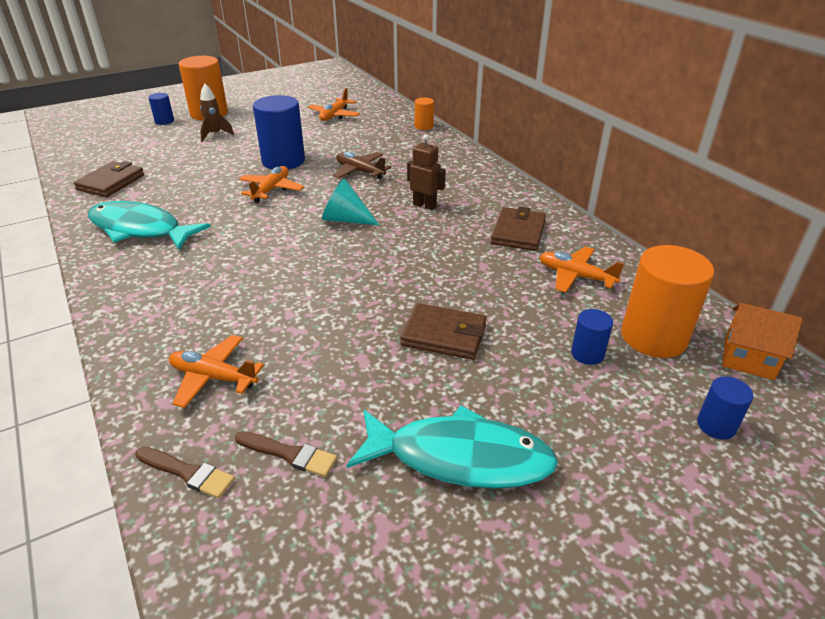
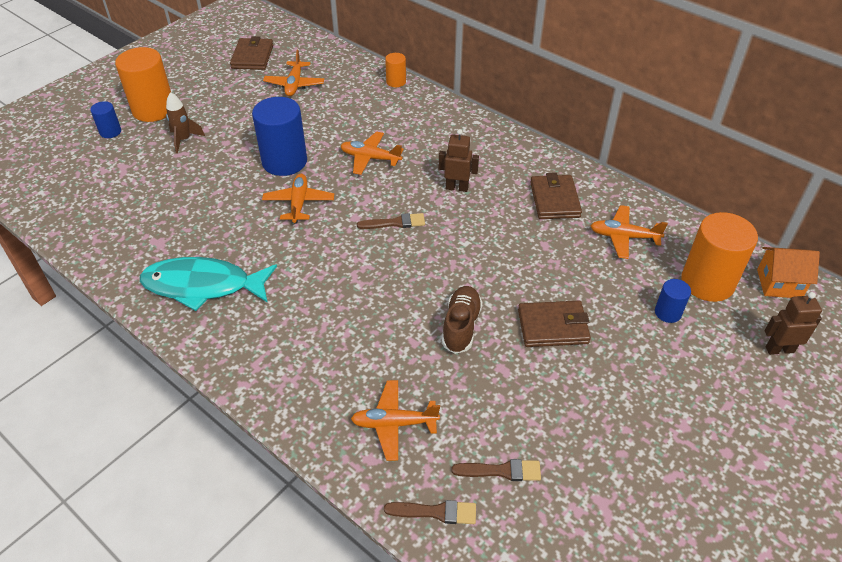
camera: 20 degrees left, 10 degrees up
brown wallet [74,161,144,197] -> brown wallet moved to [230,36,273,70]
turquoise cone [322,178,380,226] -> brown brush [357,213,425,229]
brown plane [333,152,391,179] -> orange plane [341,132,404,175]
turquoise fish [347,405,558,489] -> none
blue cylinder [697,376,753,440] -> brown robot [764,292,822,355]
none -> brown shoe [442,286,483,354]

